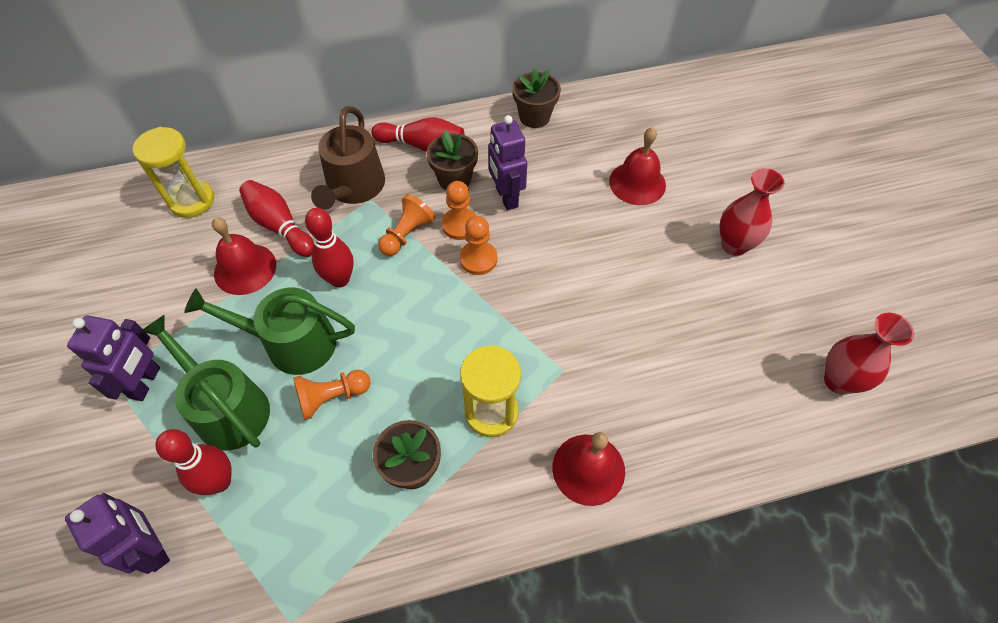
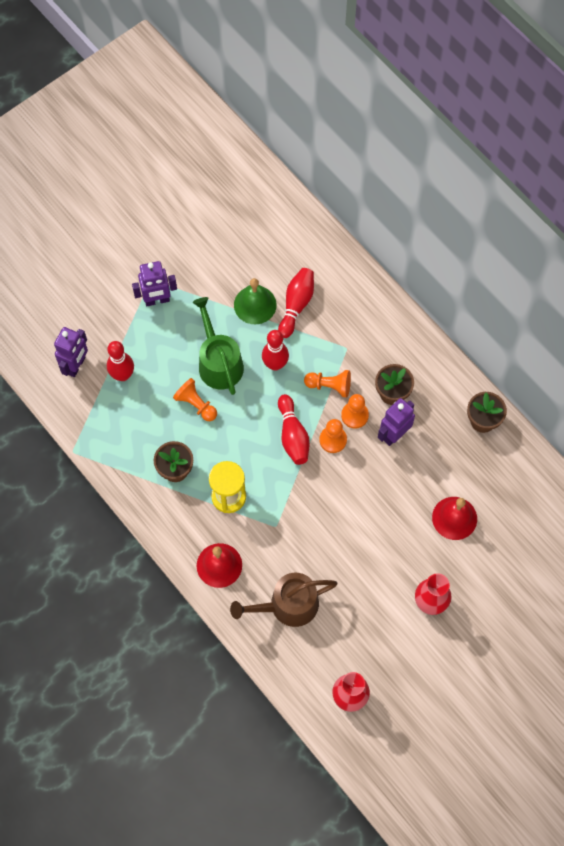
camera: 65 degrees right, 10 degrees up
yellow hourglass [133,127,214,218] -> none
green watering can [140,315,270,450] -> none
red bell [212,217,276,295] -> green bell [234,278,277,324]
brown watering can [311,106,385,210] -> brown watering can moved to [230,573,337,627]
red bowling pin [372,117,465,152] -> red bowling pin moved to [278,394,310,465]

